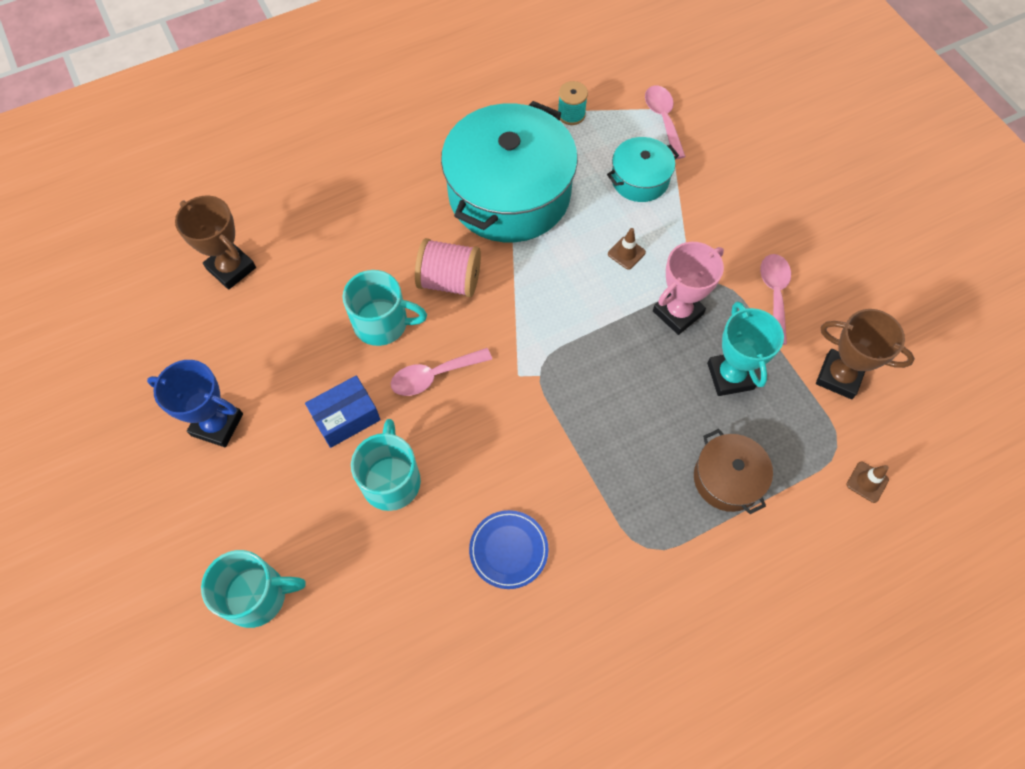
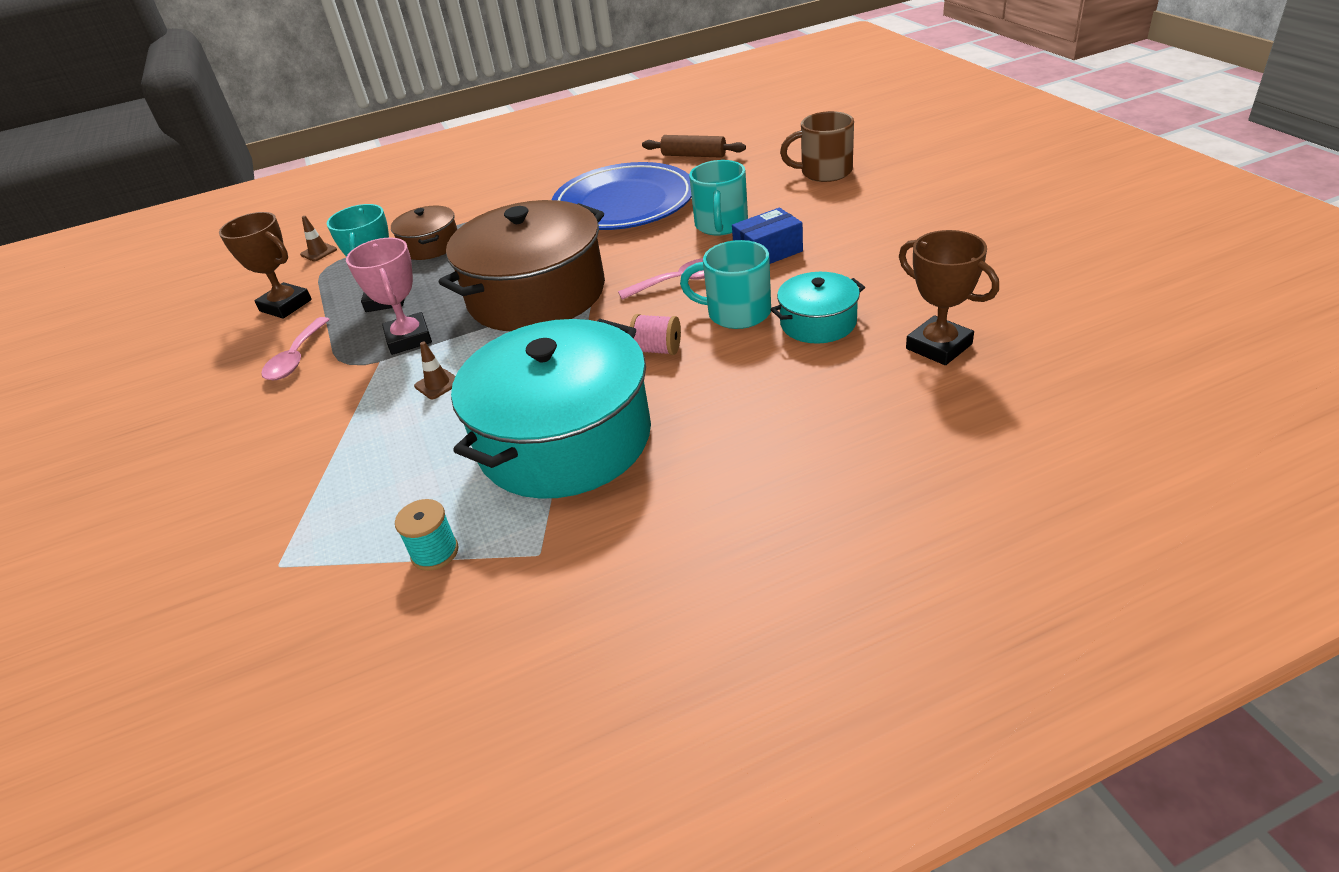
camera: 170 degrees left, 25 degrees down
blue trophy [147,360,243,448] -> none
turquoise mug [201,550,306,628] -> brown mug [780,111,854,182]
pink spool [415,238,481,297] -> pink spool [630,314,681,355], size x0.63
blue plate [469,510,548,589] -> blue plate [552,162,692,230], size x2.24
turquoise pot [607,137,679,202] -> turquoise pot moved to [770,272,865,344]
pink spoon [645,85,686,159] -> none
pink trophy [653,242,724,335] -> pink trophy turned 75 degrees counterclockwise [346,238,432,355]
none -> brown pot [439,200,605,331]
none -> brown rolling pin [642,135,746,158]

